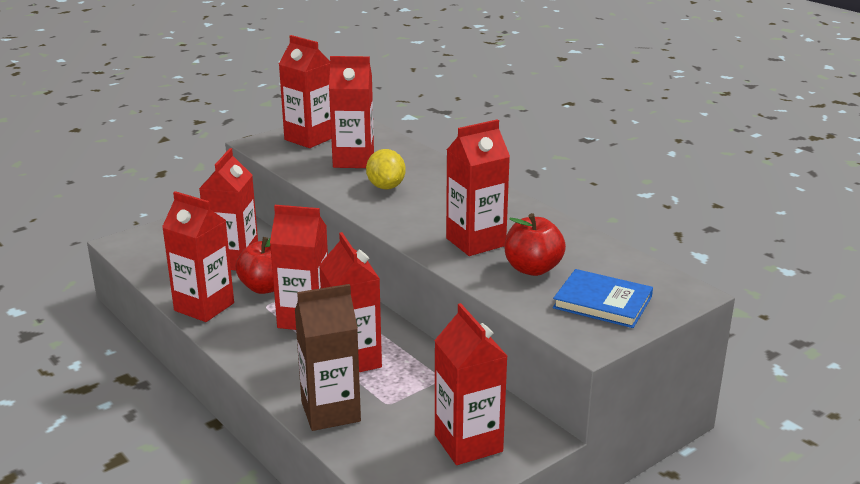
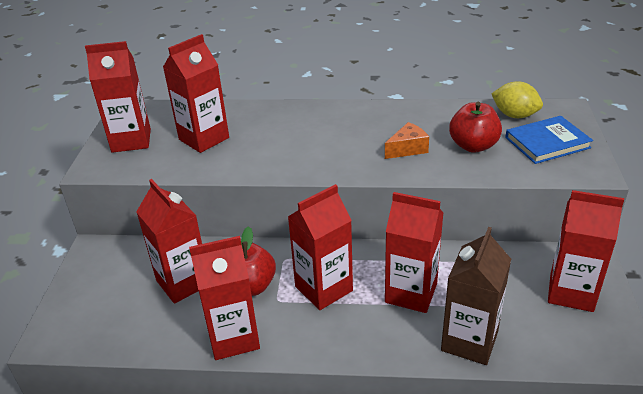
camera: 45 degrees left, 10 degrees up
yellow lemon [366,149,406,189] -> yellow lemon moved to [491,82,543,118]
red carton [446,119,510,256] -> orange cheese [385,122,429,159]

